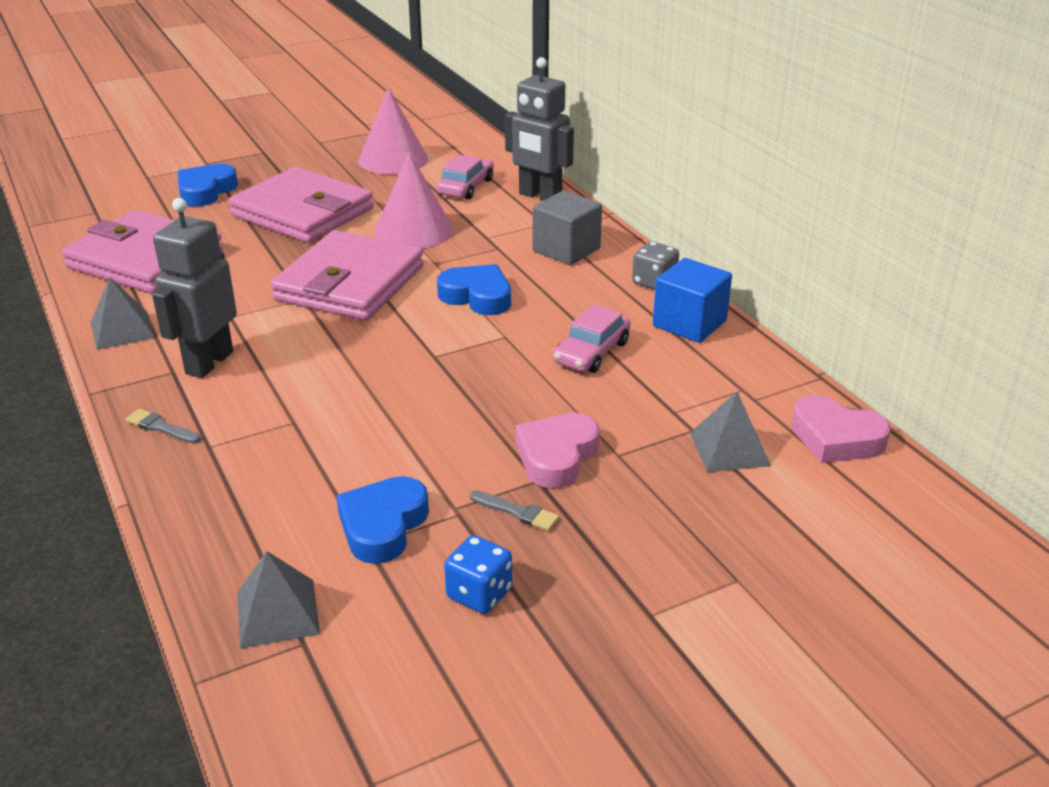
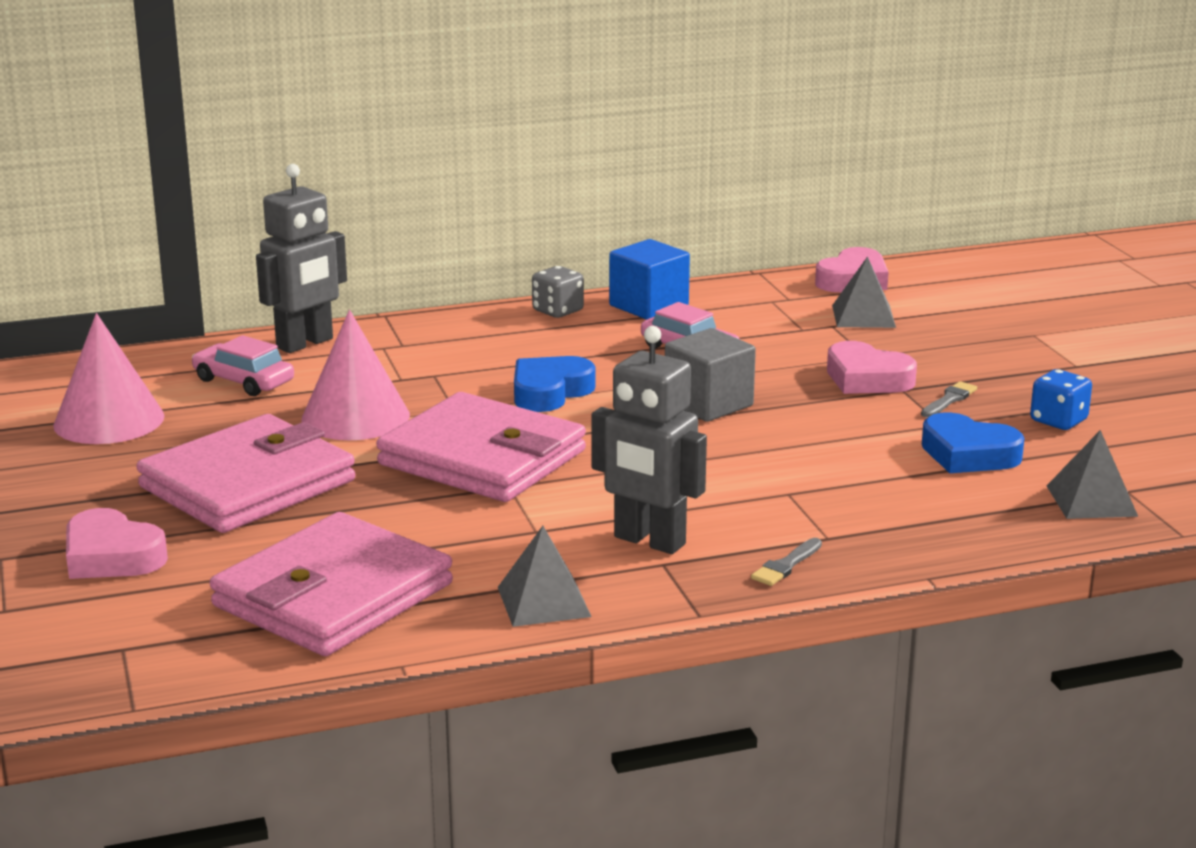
camera: 80 degrees left, 10 degrees down
blue heart [178,164,238,207] -> pink heart [66,508,168,579]
grey cube [533,191,602,265] -> grey cube moved to [665,328,756,422]

